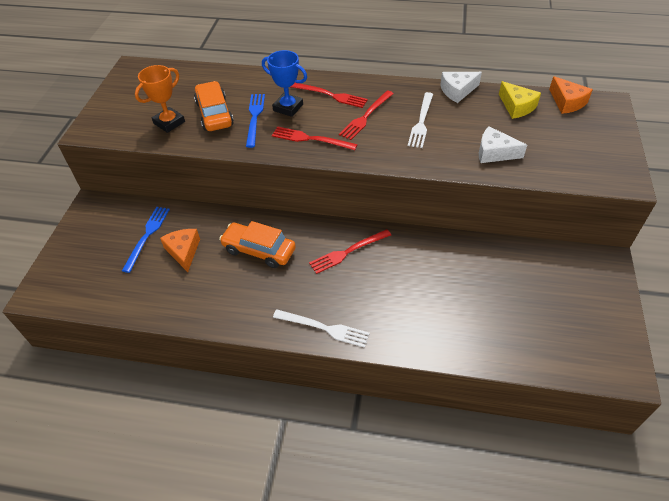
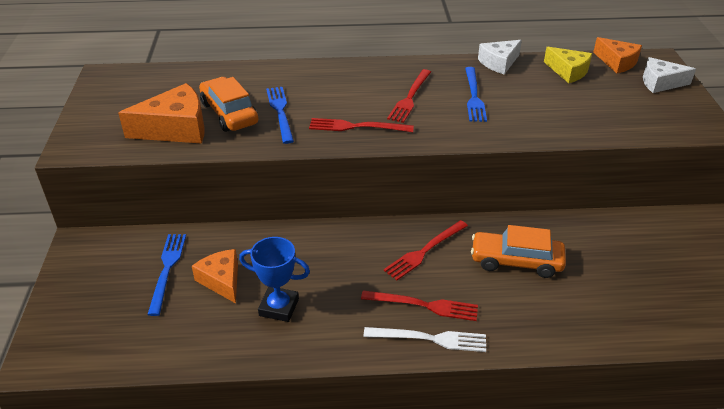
camera: 15 degrees left, 10 degrees down
orange trophy [135,65,185,133] -> orange cheese [118,83,205,144]
orange car [219,221,296,268] -> orange car moved to [471,225,566,278]
blue trophy [262,50,307,117] -> blue trophy moved to [239,237,310,322]
red fork [290,83,368,108] -> red fork moved to [361,290,478,321]
white fork [408,92,433,148] -> blue fork [465,67,487,122]
white cheese [479,126,527,163] -> white cheese moved to [643,57,696,93]

